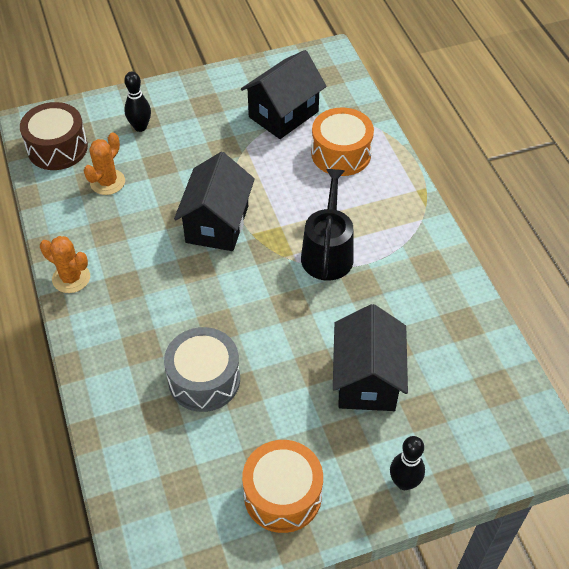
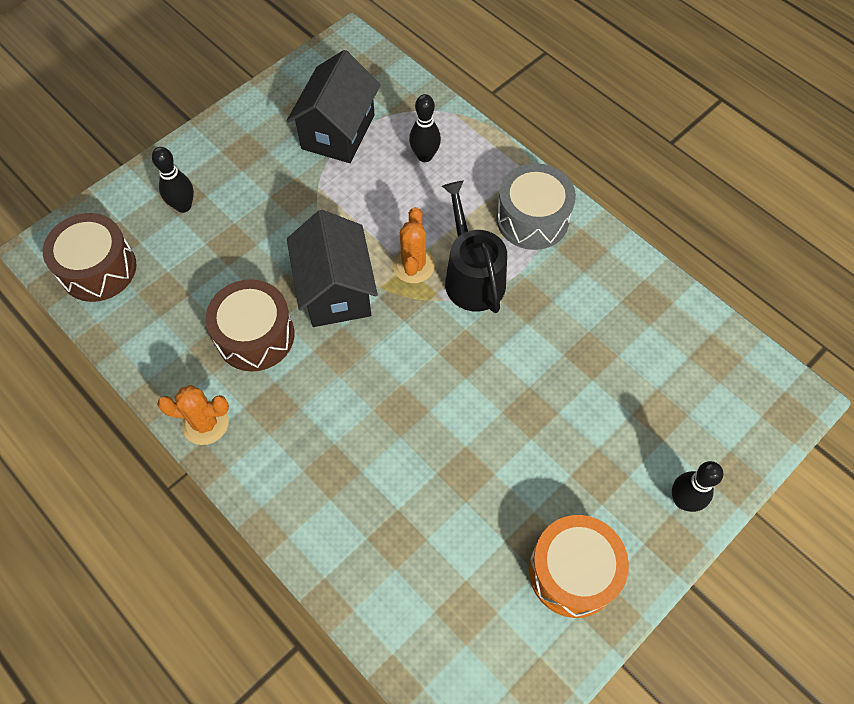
camera: 25 degrees left, 10 degrees up
orange cactus [83,132,125,195] -> orange cactus moved to [392,207,435,283]
grey drum [164,327,240,412] -> grey drum moved to [496,163,576,250]
orange drum [311,107,374,176] -> black bowling pin [409,94,441,162]
black house [333,304,408,411] -> none
none -> brown drum [206,279,294,371]

